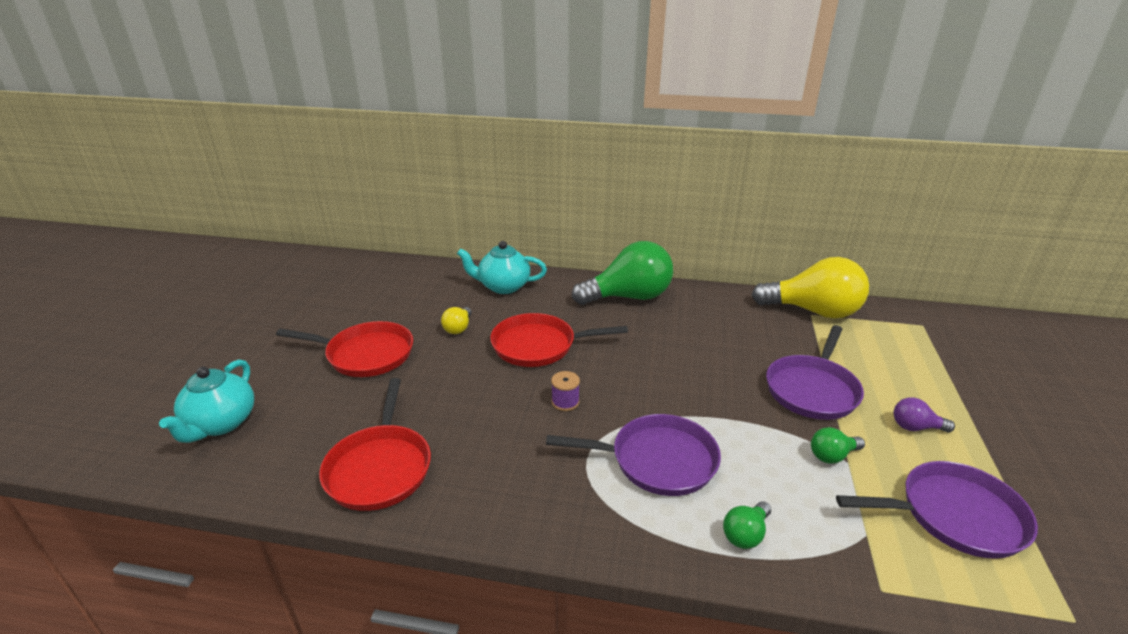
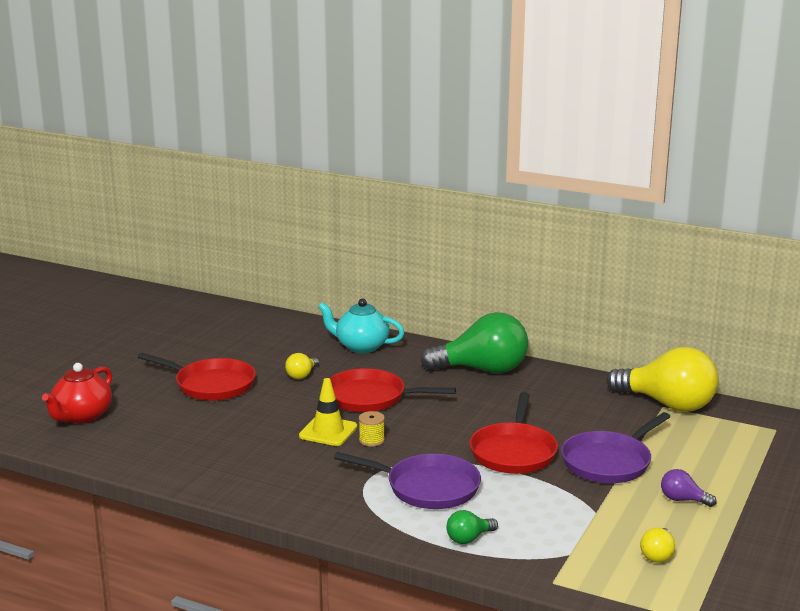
camera: 15 degrees right, 10 degrees down
turquoise teapot [159,359,254,443] -> red teapot [42,363,112,424]
red pan [319,378,431,511] -> red pan moved to [469,392,558,474]
purple spool [551,371,580,411] -> yellow spool [359,411,385,447]
green light bulb [811,427,865,464] -> none
purple pan [836,461,1038,559] -> yellow light bulb [640,528,675,563]
none -> yellow traffic cone [299,378,357,446]

